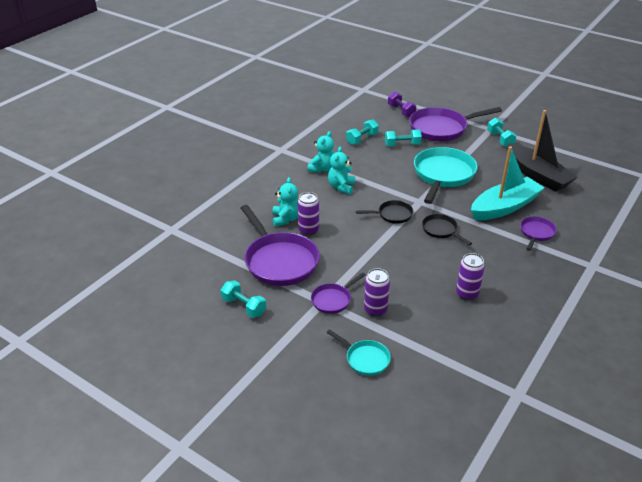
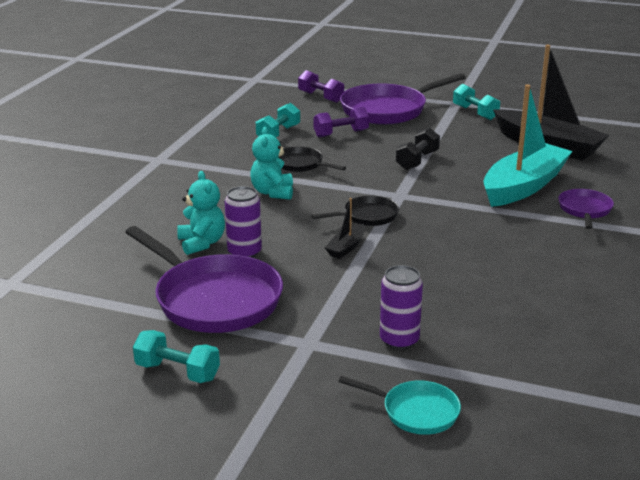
camera: 15 degrees left, 10 degrees down
turquoise teddy bear [307,131,334,173] -> none
purple pan [311,272,365,314] -> none
turquoise dumbbell [385,129,422,146] -> purple dumbbell [313,107,369,137]
turquoise pan [414,147,478,204] -> black dumbbell [396,128,440,170]
black pan [422,214,472,245] -> black pan moved to [278,147,346,172]
purple can [456,253,485,300] -> none
none -> black boat [325,198,365,259]

